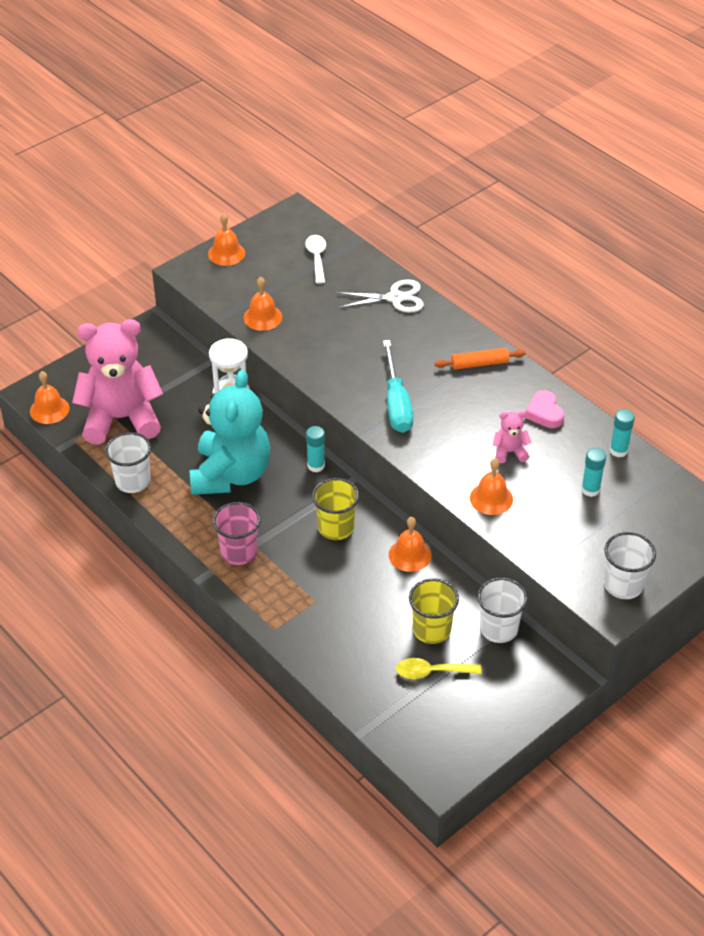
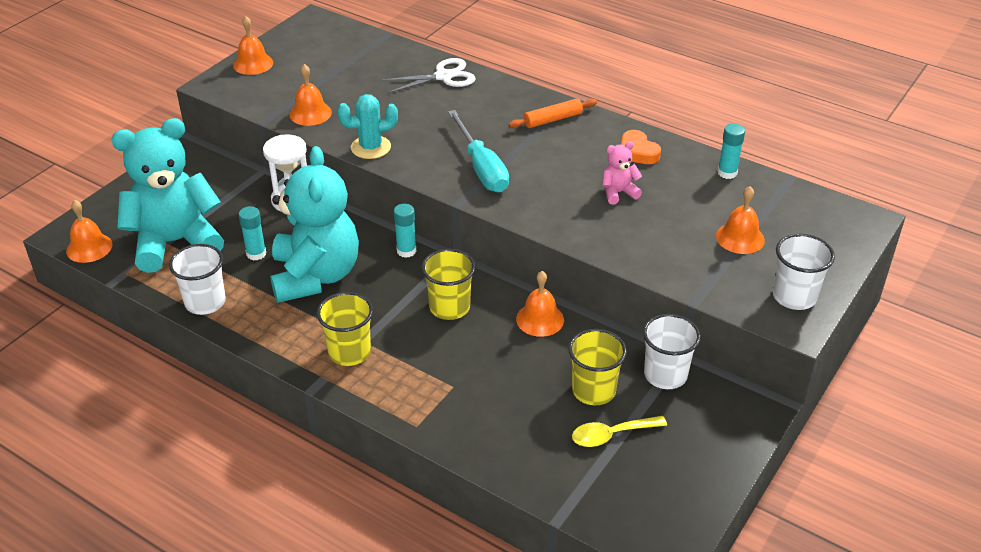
camera: 15 degrees left, 5 degrees down
pink teddy bear [72,319,163,444] -> turquoise teddy bear [111,118,224,273]
pink cup [213,502,261,565] -> yellow cup [317,292,373,366]
white spoon [305,235,326,284] -> none
orange bell [470,458,513,515] -> orange bell moved to [716,186,765,254]
pink heart [525,390,564,428] -> orange heart [621,130,661,164]
turquoise glue stick [581,448,606,497] -> turquoise glue stick moved to [239,206,266,260]
none -> turquoise cactus [337,94,398,159]

